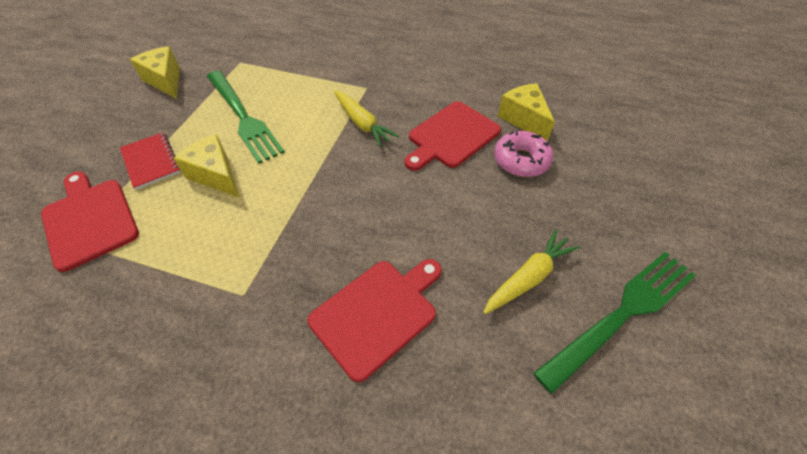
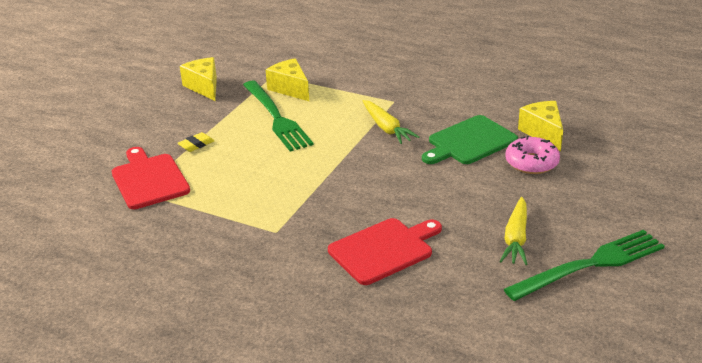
camera: 10 degrees right, 20 degrees down
red notebook [120,132,181,190] -> yellow eraser [177,132,214,152]
yellow cheese [173,134,240,198] -> yellow cheese moved to [266,58,309,101]
red cutting board [404,101,501,171] -> green cutting board [422,115,518,164]
yellow carrot [483,229,580,314] -> yellow carrot turned 135 degrees clockwise [500,197,527,265]

